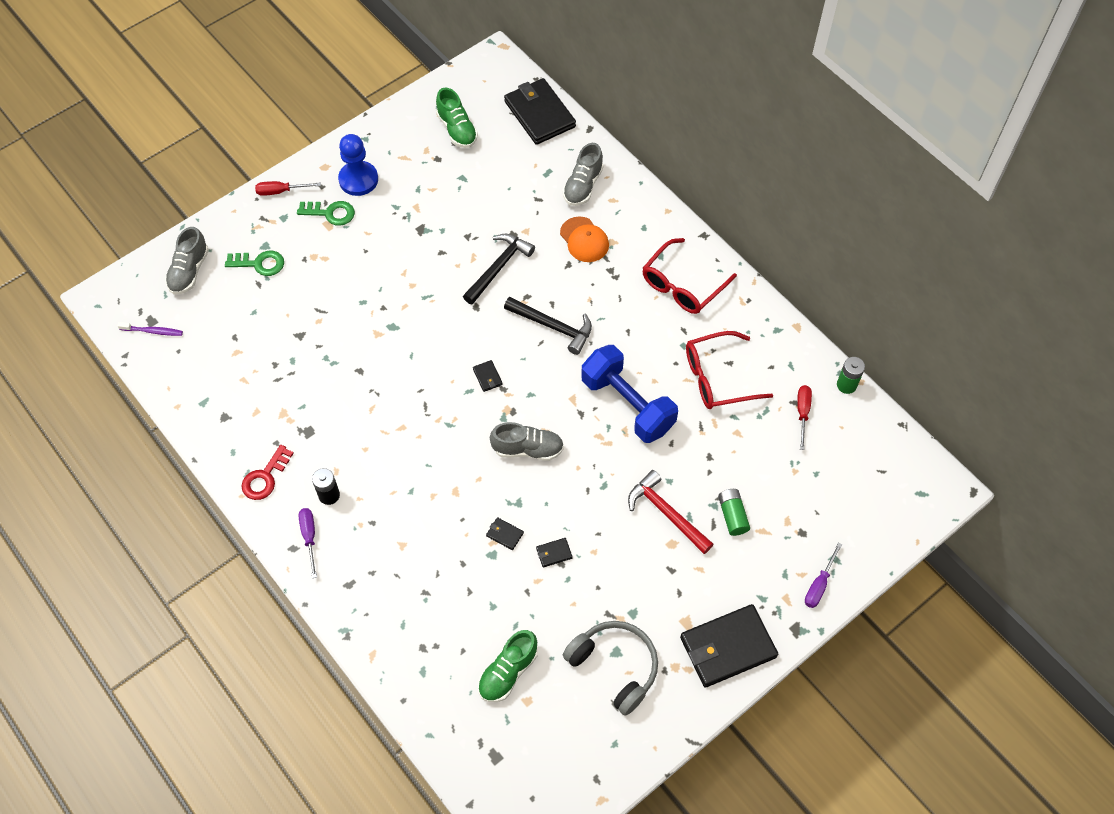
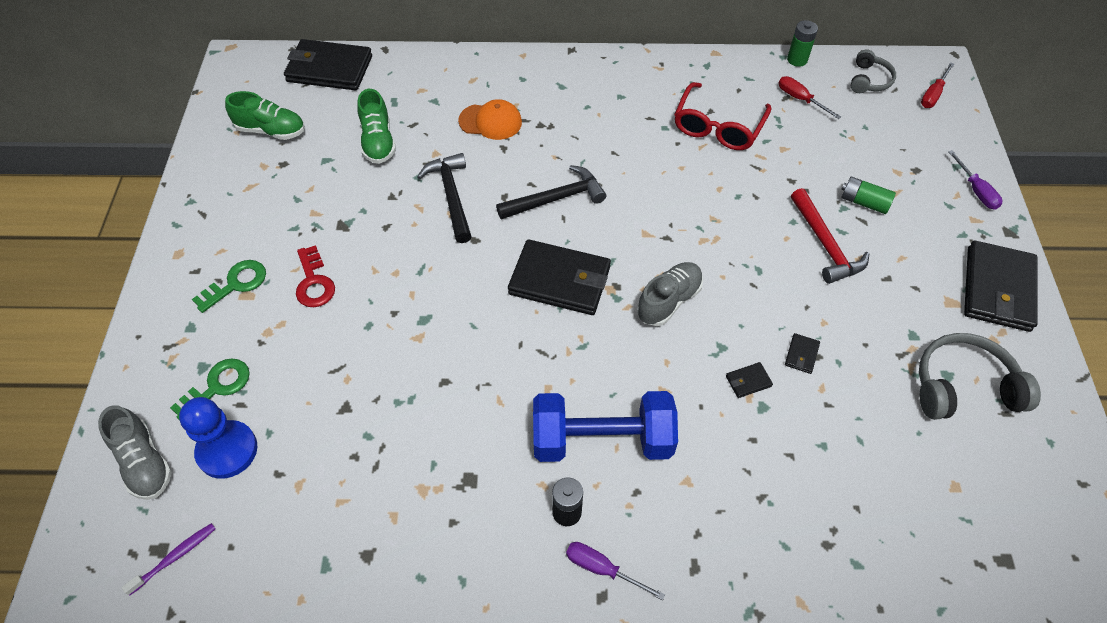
camera: 50 degrees left, 5 degrees down
red key [242,445,294,500] -> red key moved to [296,245,335,307]
red screwdriver [255,181,321,196] -> red screwdriver moved to [921,62,954,108]
blue pawn [338,134,378,196] -> blue pawn moved to [179,397,257,479]
black wallet [473,360,503,392] -> black wallet [508,239,611,315], size x2.50
green shoe [478,630,538,702] -> green shoe moved to [357,89,396,164]
grey shoe [563,143,604,206] -> none
blue dumbbell [581,345,678,443] -> blue dumbbell moved to [533,391,678,462]
red hammer [628,470,713,554] -> red hammer turned 105 degrees counterclockwise [791,188,869,284]
red glasses [642,238,737,314] -> none
none -> grey headphones [851,49,896,93]

